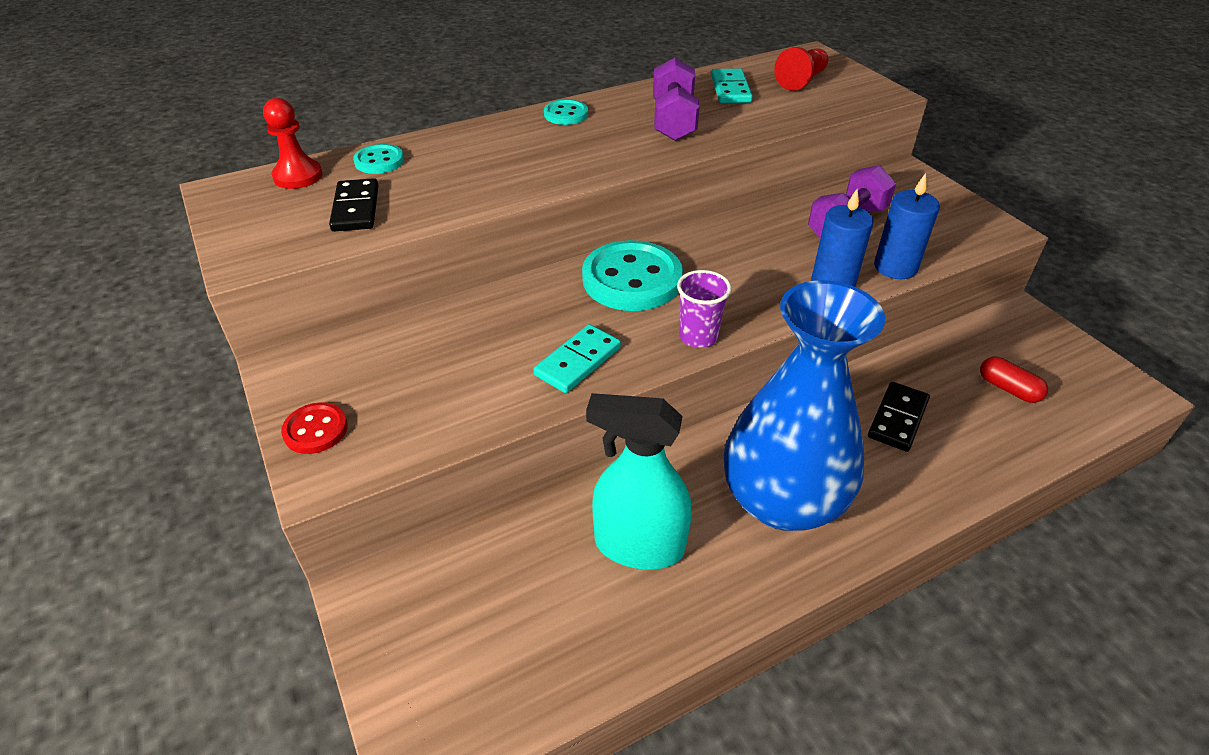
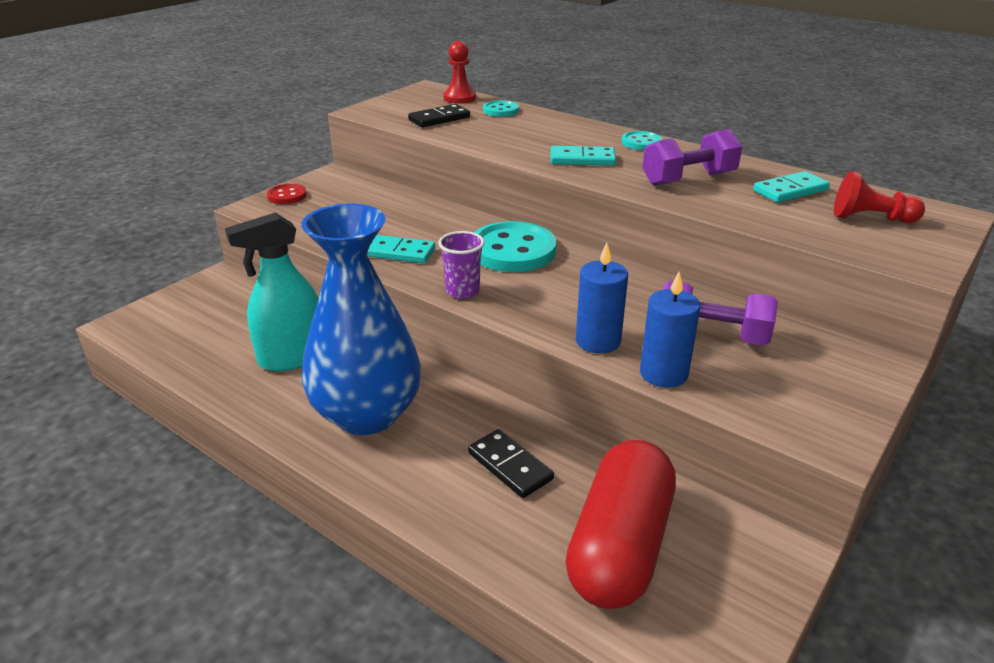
camera: 65 degrees right, 10 degrees down
turquoise spray bottle [586,393,692,570] -> turquoise spray bottle turned 105 degrees counterclockwise [225,212,319,371]
black domino [868,382,930,452] -> black domino turned 45 degrees clockwise [468,429,554,498]
red capsule [980,357,1048,403] -> red capsule [566,440,676,609], size x2.45
none -> turquoise domino [550,146,616,166]

